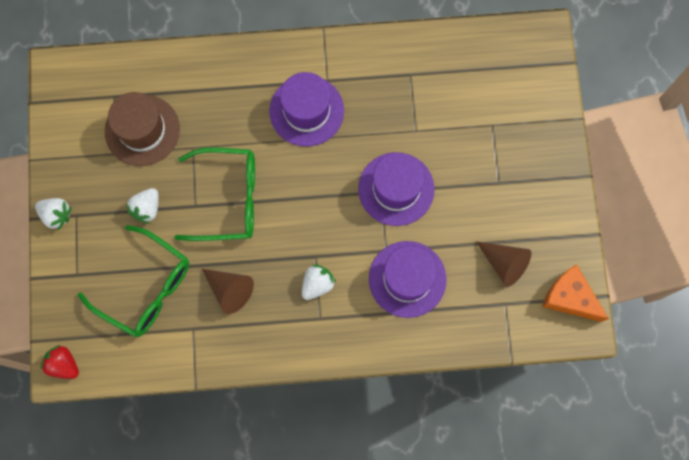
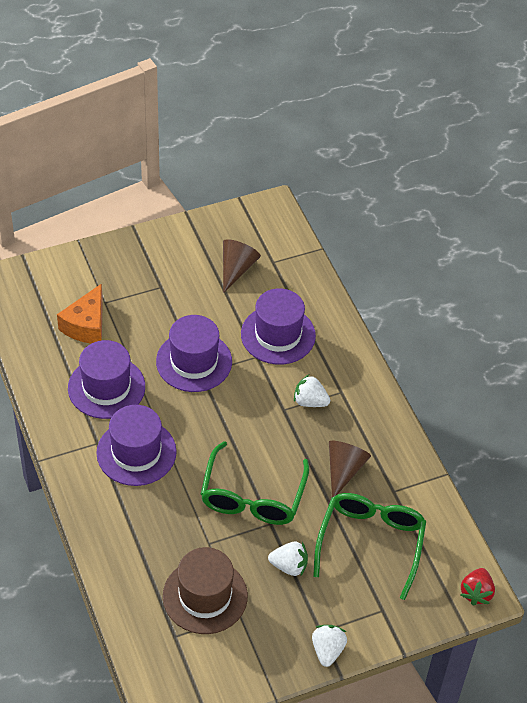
camera: 110 degrees left, 25 degrees down
green glasses [175,147,255,241] -> green glasses turned 150 degrees counterclockwise [201,441,309,525]
orange cheese [542,264,609,322] -> orange cheese moved to [57,283,103,344]
none -> purple hat [68,340,145,419]

